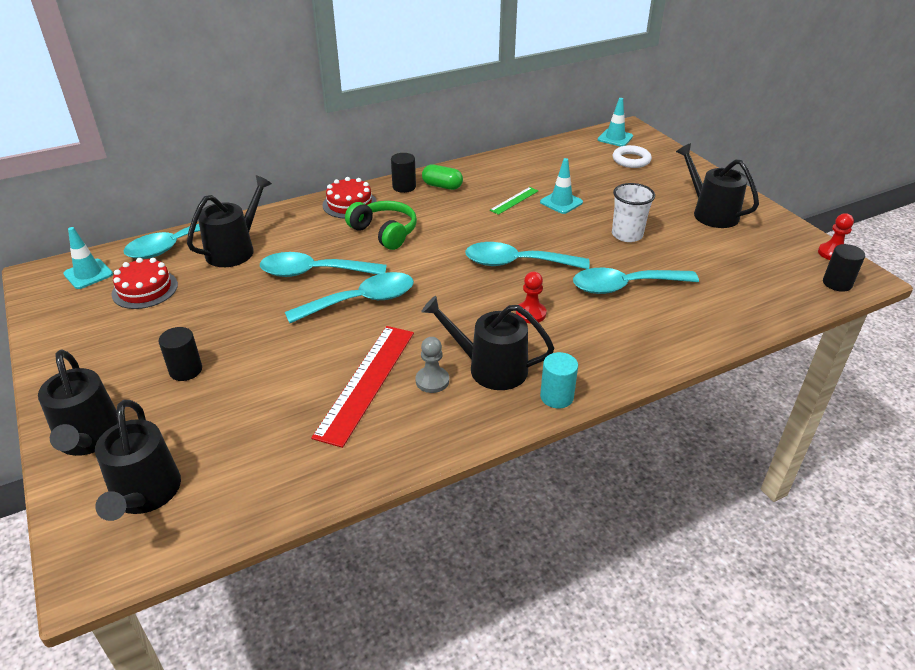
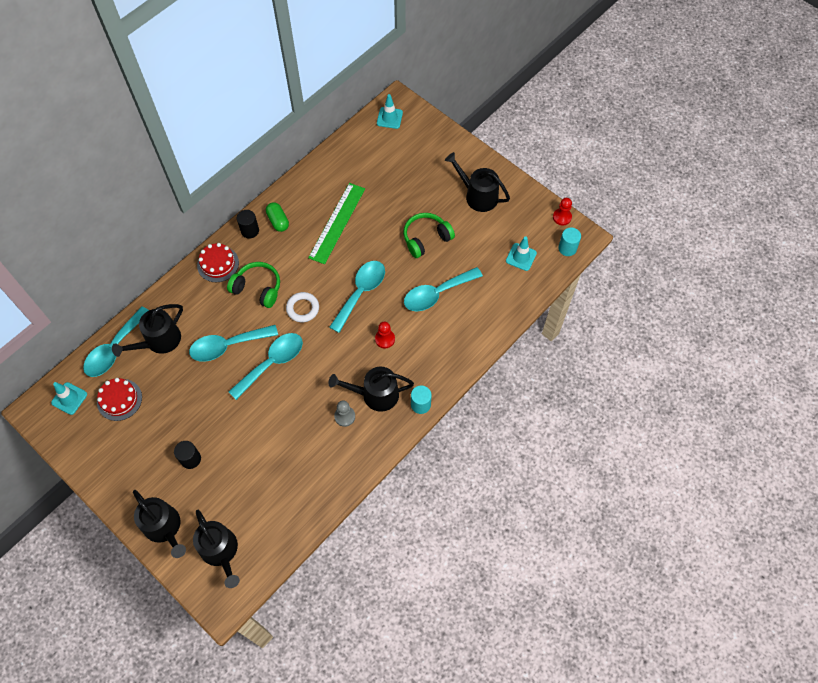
camera: 20 degrees left, 25 degrees up
black watering can [187,175,272,267] -> black watering can turned 150 degrees counterclockwise [112,304,183,357]
red ruler [311,326,414,448] -> none
green capsule [422,164,463,190] -> green capsule turned 60 degrees clockwise [266,202,289,232]
turquoise spoon [465,242,590,269] -> turquoise spoon turned 135 degrees clockwise [329,261,385,333]
green ruler [490,187,538,215] -> green ruler [308,183,365,264], size x2.03
turquoise traffic cone [540,158,583,214] -> turquoise traffic cone moved to [506,236,537,271]
white cup [612,183,655,242] -> green headphones [403,213,455,258]
white ring [613,145,652,168] -> white ring moved to [286,292,319,322]
black cylinder [823,244,865,292] -> turquoise cylinder [558,227,581,256]

